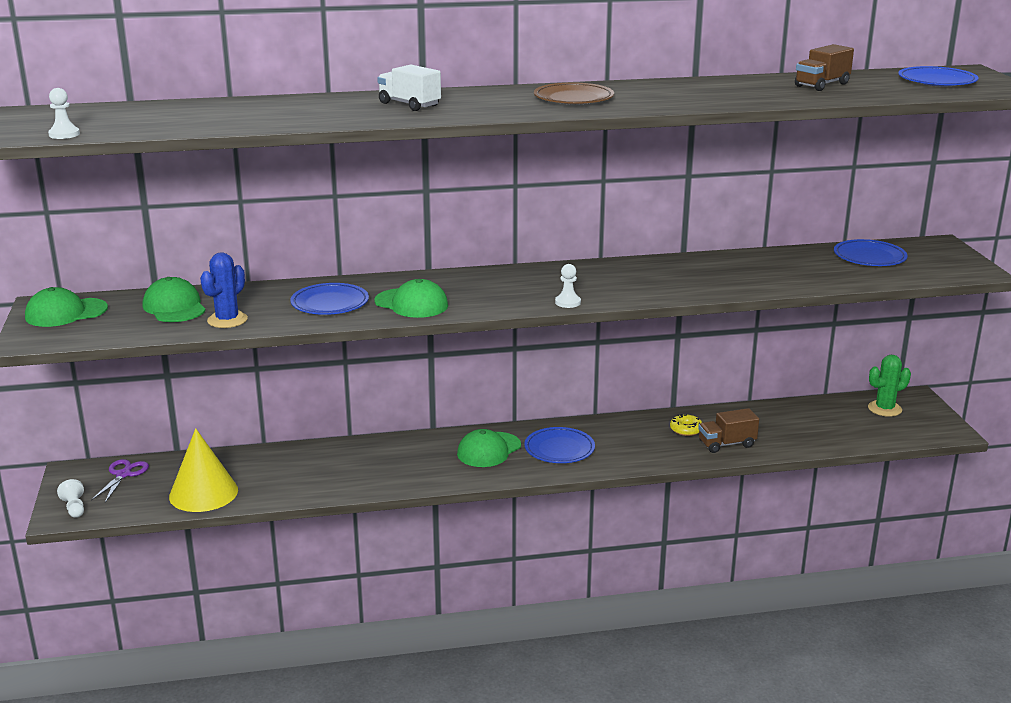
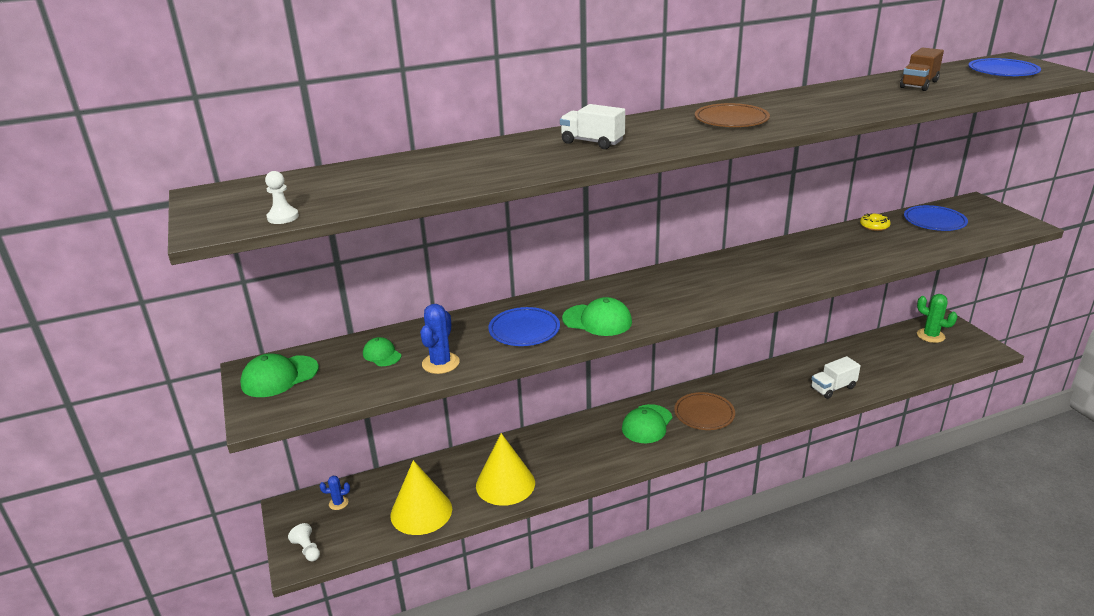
camera: 10 degrees left, 5 degrees up
purple scissors [91,459,149,503] -> blue cactus [320,476,350,510]
green cap [143,277,206,322] -> green cap [363,337,401,366], size x0.60
blue plate [524,427,595,463] -> brown plate [674,392,735,430]
white pawn [555,264,581,308] -> none
yellow donut [670,414,702,436] -> yellow donut moved to [860,213,891,231]
brown truck [698,408,759,453] -> white truck [811,356,861,399]
green cactus [868,355,911,417] -> green cactus turned 75 degrees clockwise [917,294,958,343]
none -> yellow cone [476,433,535,506]

